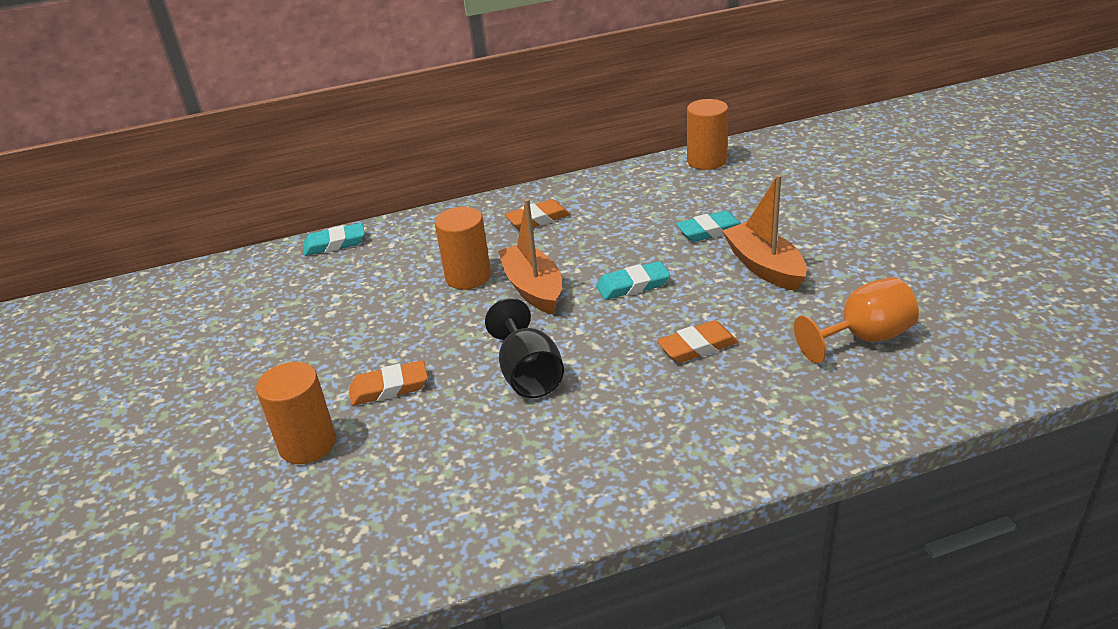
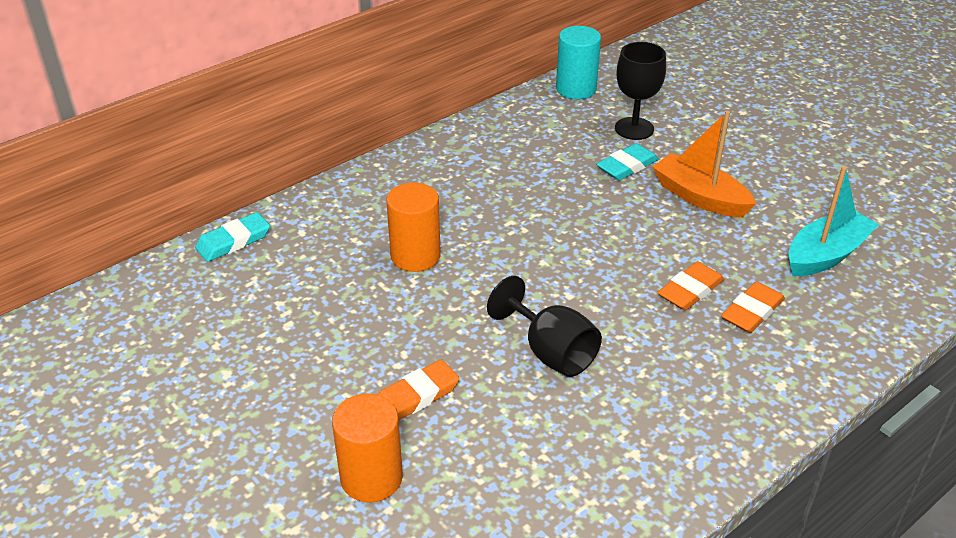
camera: 25 degrees left, 5 degrees up
orange boat [498,199,562,314] -> none
orange eraser [505,199,570,229] -> orange eraser moved to [721,281,785,333]
turquoise eraser [596,261,670,300] -> none
orange cylinder [687,99,728,170] -> turquoise cylinder [556,26,601,99]
orange goblet [794,277,919,364] -> turquoise boat [789,166,879,276]
none -> black goblet [615,42,666,140]

